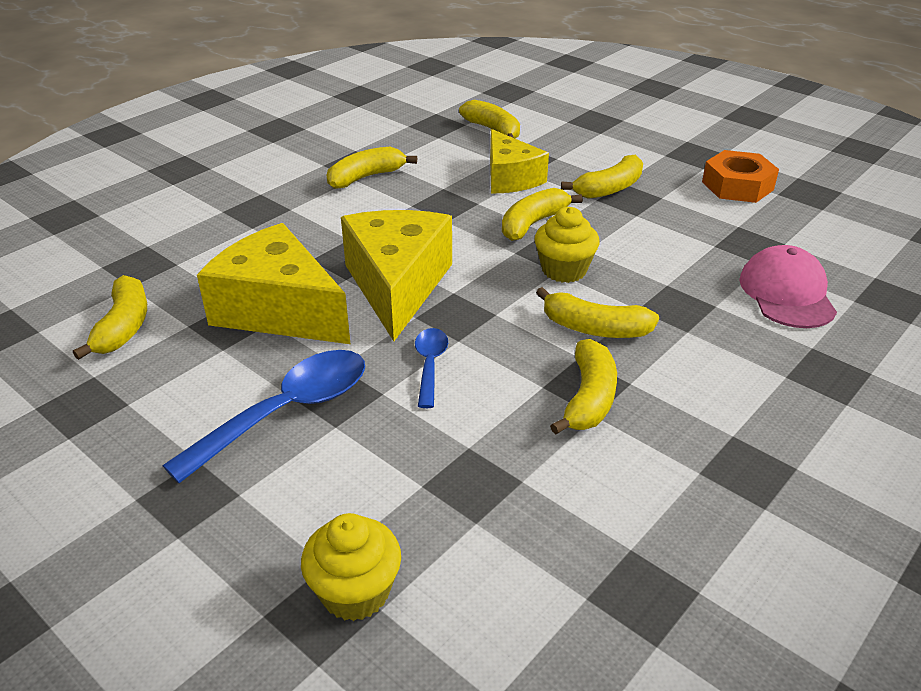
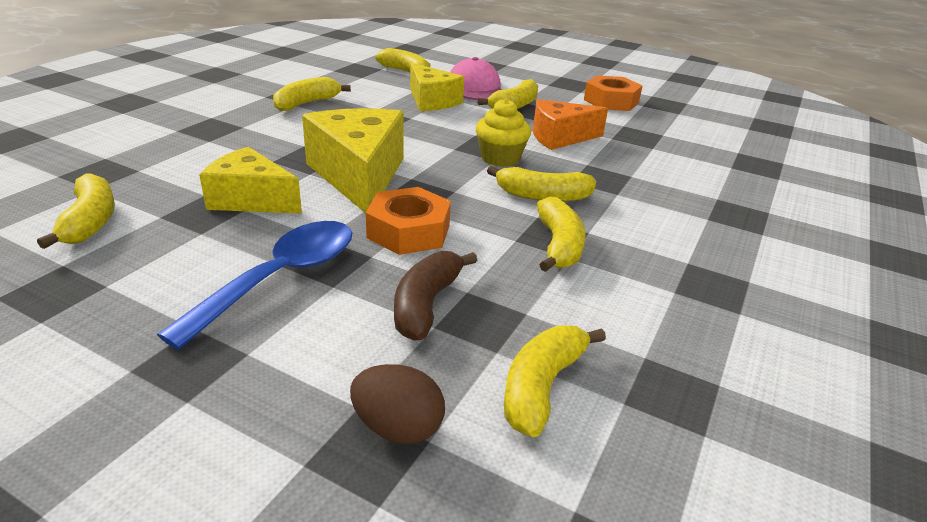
camera: 15 degrees left, 5 degrees down
yellow cheese [197,223,350,344] -> yellow cheese [199,147,302,214], size x0.66
yellow cupcake [301,513,401,621] -> brown egg [350,364,445,445]
blue spoon [415,328,448,408] -> orange nut [366,187,451,255]
yellow banana [502,188,583,241] -> yellow banana moved to [504,325,606,437]
pink cap [739,245,837,328] -> pink cap moved to [450,57,502,100]
none -> brown banana [394,251,477,340]
none -> orange cheese [533,99,608,150]

